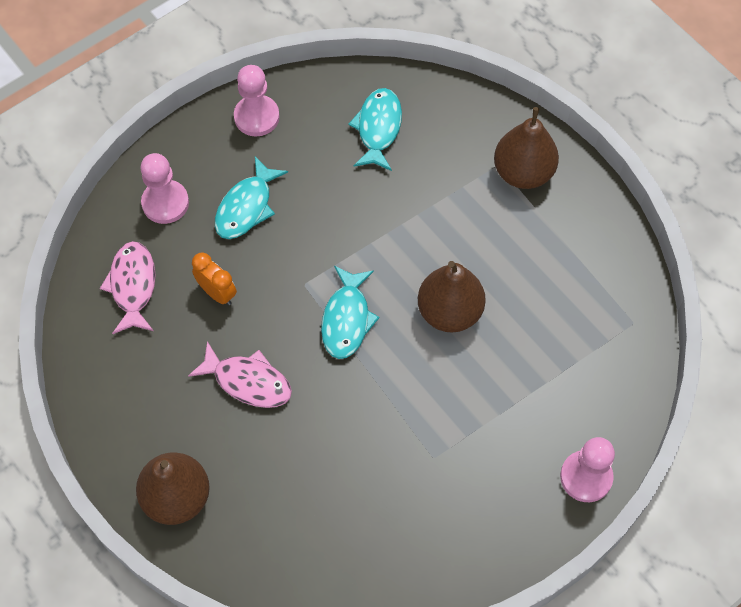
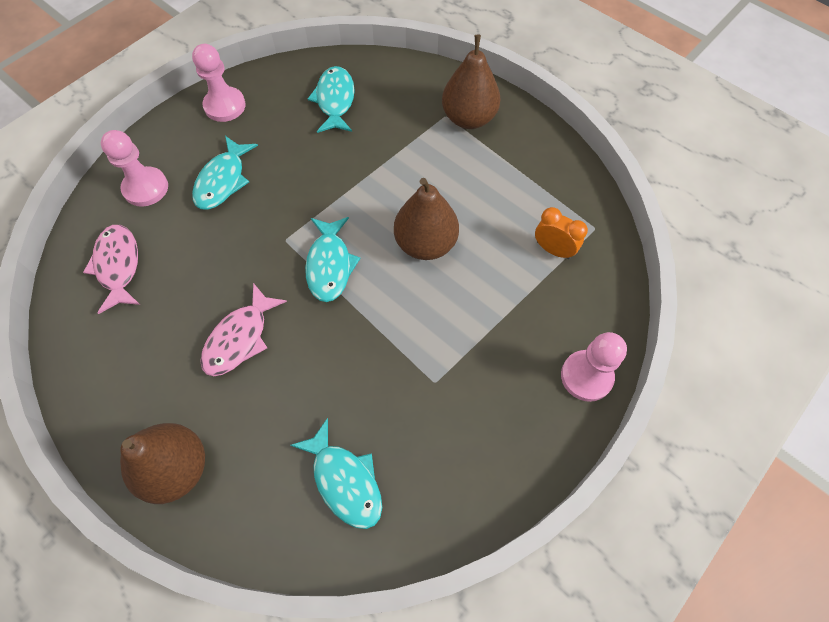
camera: 10 degrees left, 0 degrees up
pink fish [188,341,292,408] -> pink fish turned 105 degrees clockwise [200,283,287,376]
orange clock [192,252,237,305] -> orange clock moved to [535,207,588,259]
none -> turquoise fish [290,418,382,529]

